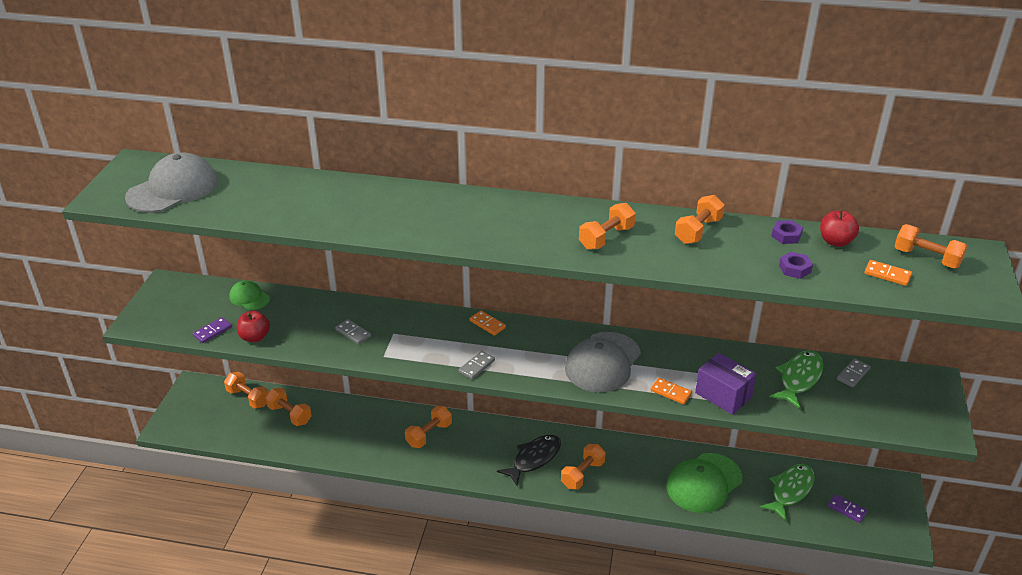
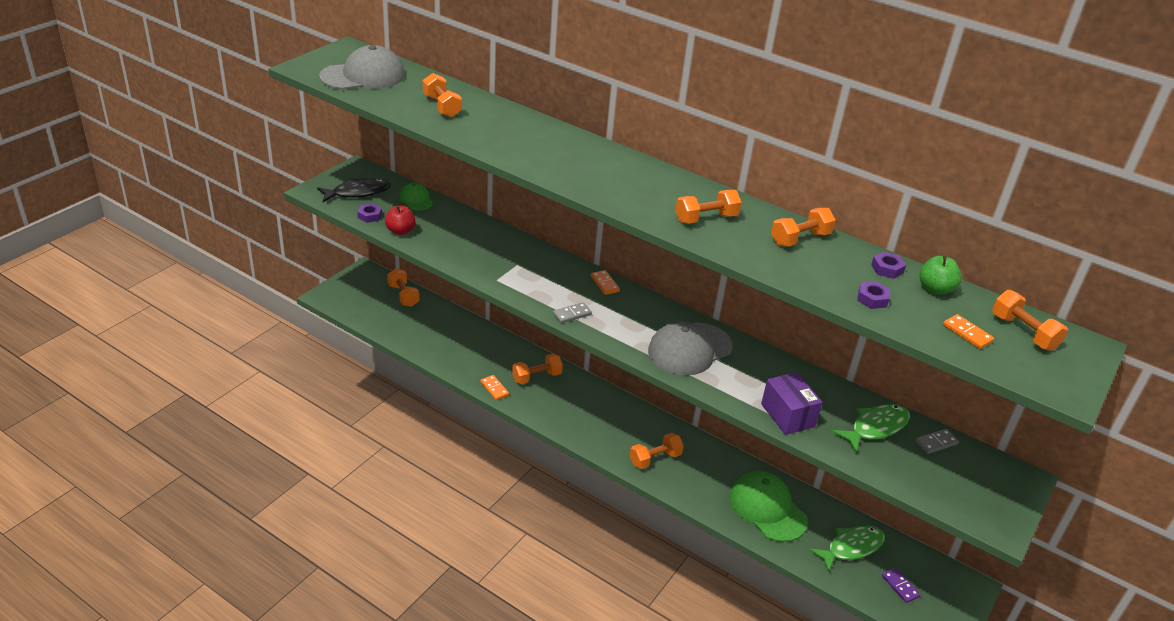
camera: 20 degrees right, 0 degrees up
purple domino [193,317,232,343] -> purple nut [357,203,382,223]
orange dumbbell [265,388,312,426] -> orange dumbbell moved to [423,73,462,117]
grey domino [335,319,371,344] -> none
black fish [497,435,561,486] -> black fish moved to [317,178,391,202]
orange domino [650,378,692,405] -> orange domino moved to [480,375,509,400]
green cap [666,453,742,513] -> green cap turned 75 degrees clockwise [729,471,808,542]
red apple [820,210,859,247] -> green apple [920,255,962,295]

